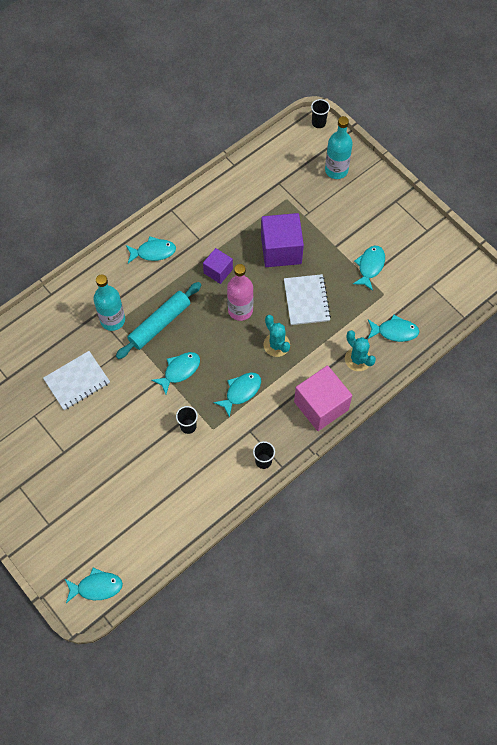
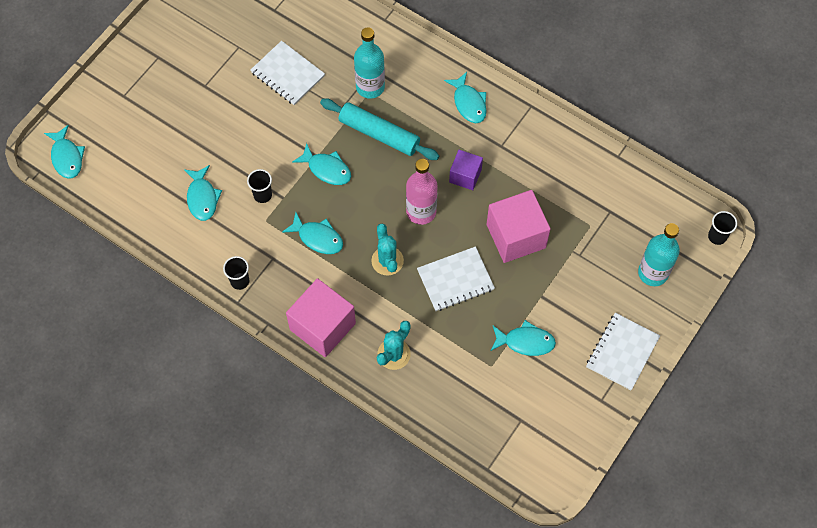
camera: 75 degrees right, 0 degrees up
purple cube [261,213,304,267] -> pink cube [487,190,551,263]
turquoise cactus [263,315,290,357] -> turquoise cactus turned 60 degrees counterclockwise [371,224,404,276]
turquoise fish [368,314,419,342] -> turquoise fish moved to [184,165,222,221]
none -> white notebook [586,313,660,390]

